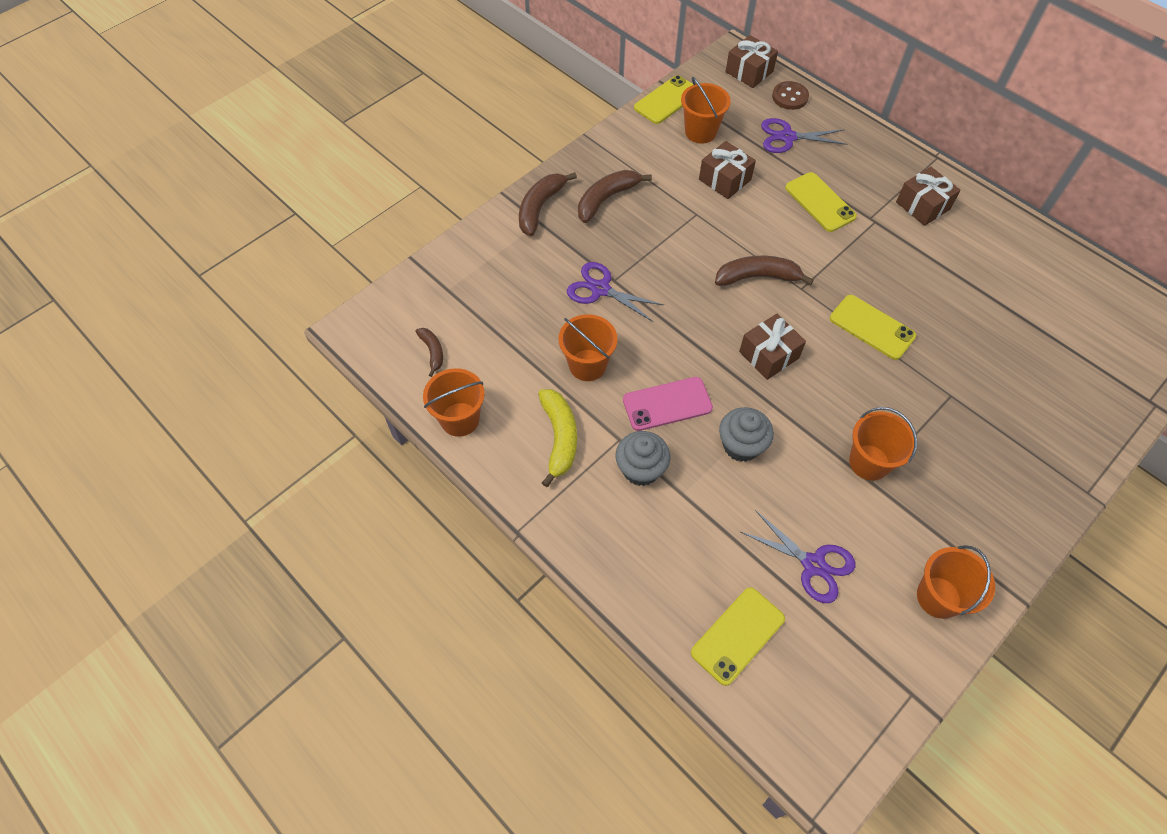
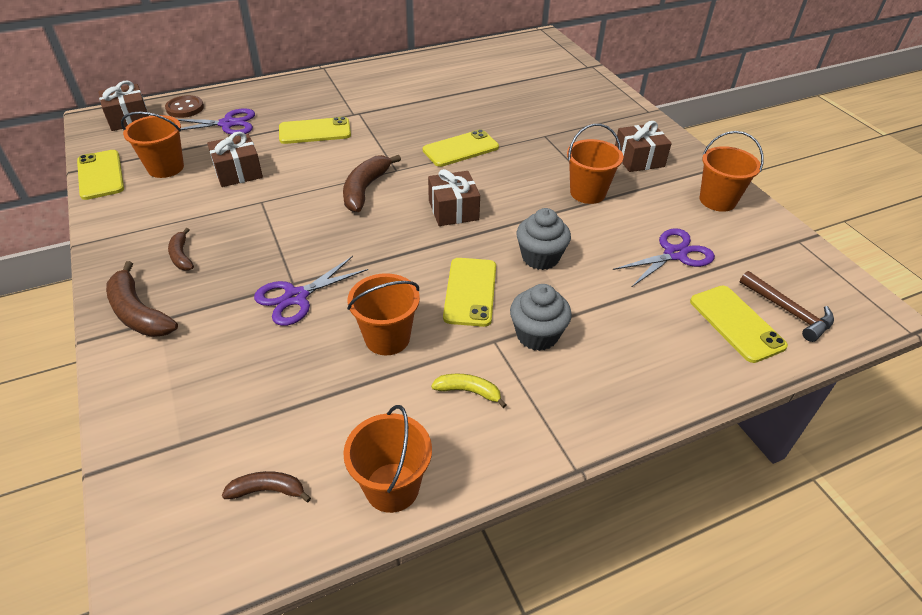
camera: 70 degrees left, 15 degrees down
yellow banana [538,389,577,487] -> yellow banana [431,374,506,408], size x0.58
brown banana [578,170,652,223] -> brown banana [168,228,194,270], size x0.58
pink phone [623,377,713,431] -> yellow phone [443,258,496,327]
purple scissors [761,118,847,153] -> purple scissors turned 120 degrees counterclockwise [177,108,255,134]
brown gift [896,167,961,226] -> brown gift moved to [615,121,672,172]
none -> brown hammer [740,271,834,342]

